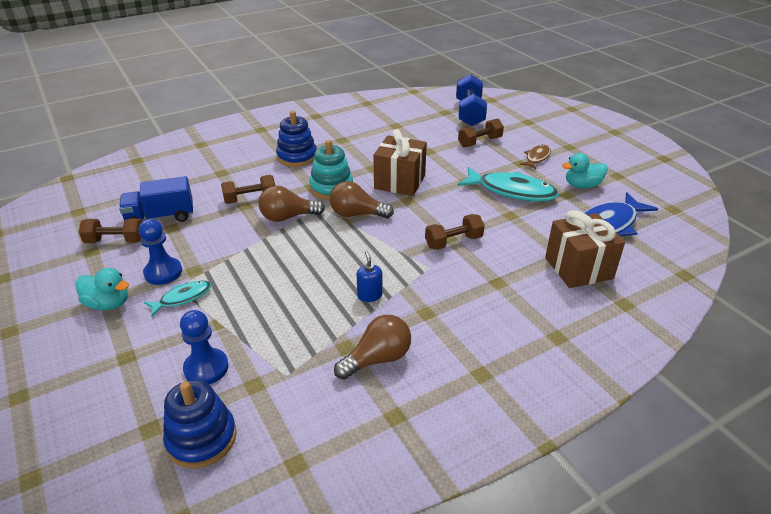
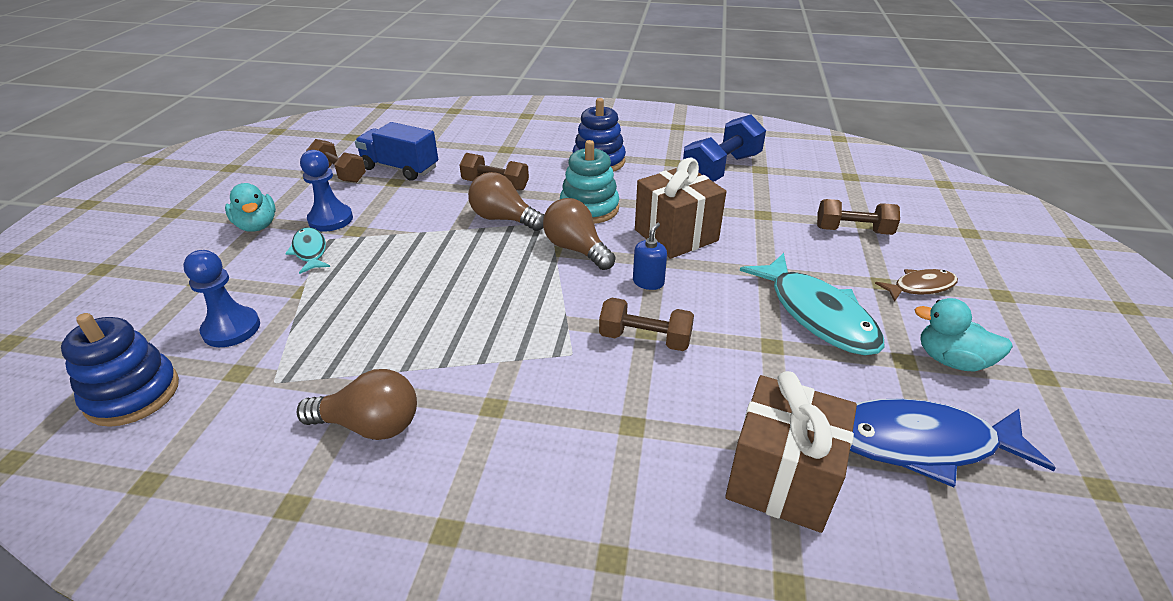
camera: 40 degrees right, 0 degrees up
turquoise fish [144,281,211,316] -> turquoise fish turned 120 degrees counterclockwise [285,227,330,274]
blue soap dispenser [356,251,382,302] -> blue soap dispenser moved to [633,223,667,290]
blue dumbbell [456,74,487,126] -> blue dumbbell moved to [683,114,766,182]

